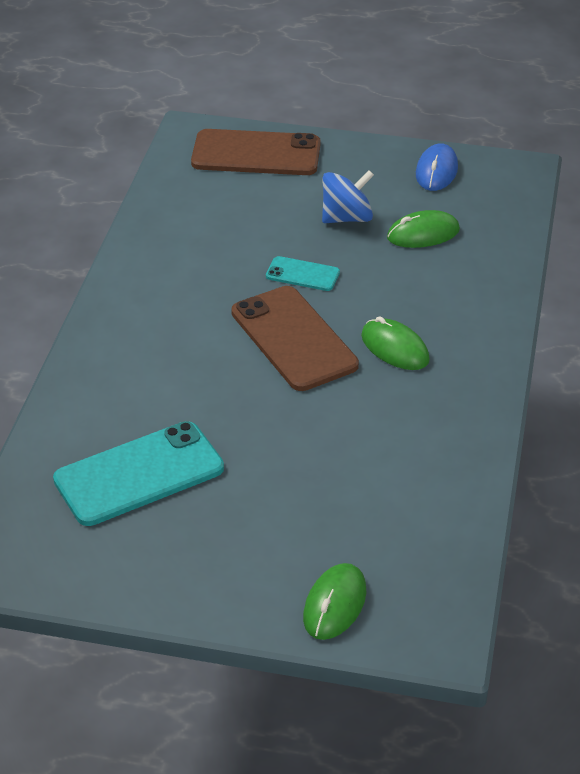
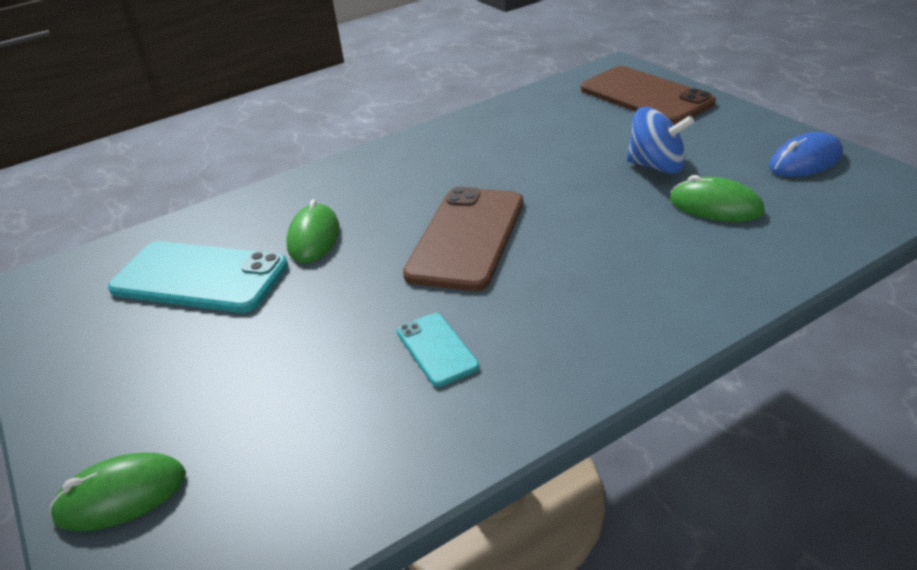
camera: 50 degrees right, 5 degrees down
turquoise phone [266,256,340,291] -> turquoise phone moved to [397,313,480,387]
green mouse [361,316,430,370] -> green mouse moved to [287,199,340,263]

